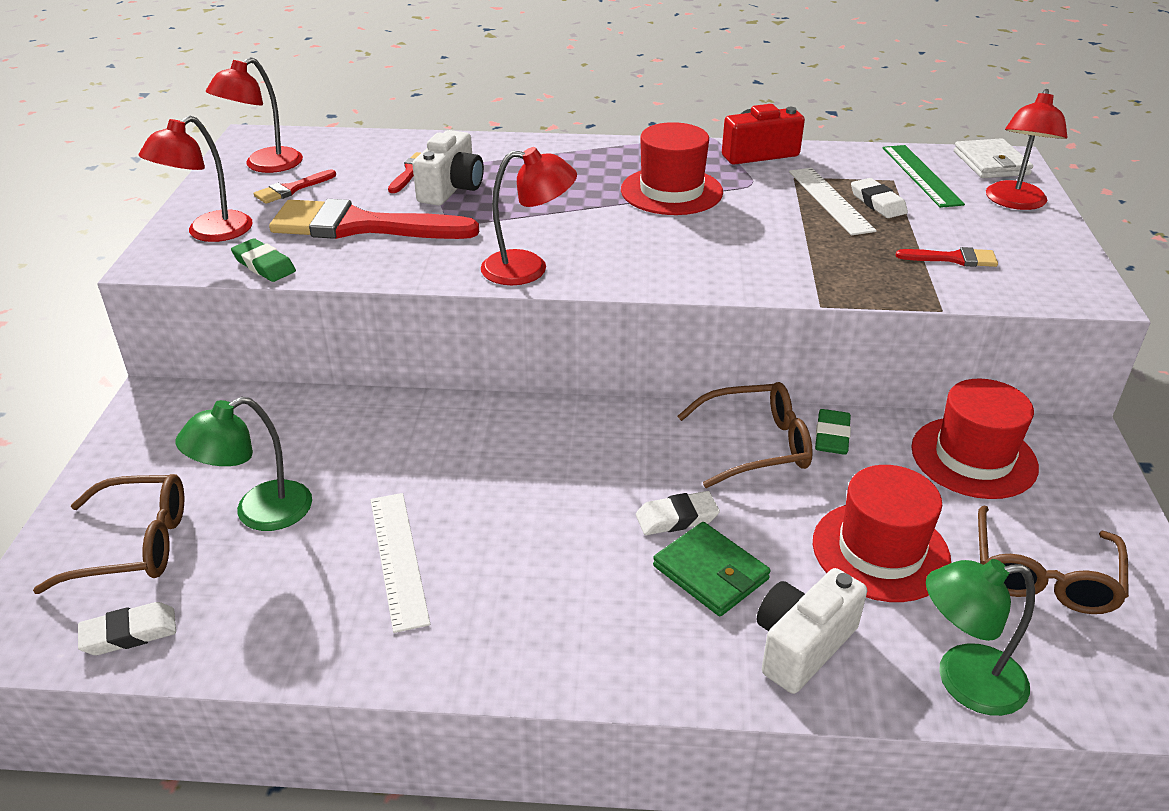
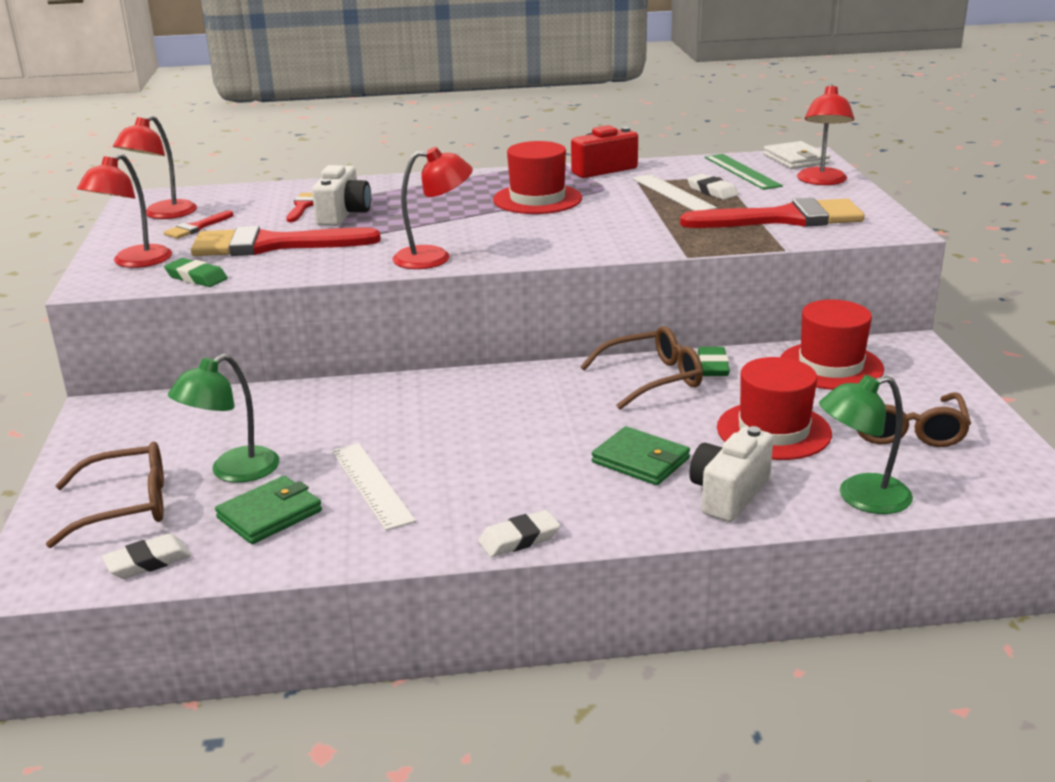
camera: 10 degrees left, 10 degrees down
white eraser [636,491,720,535] -> white eraser moved to [478,510,560,557]
red brush [896,247,998,267] -> red brush [680,198,865,228], size x2.22
none -> green wallet [215,476,322,544]

